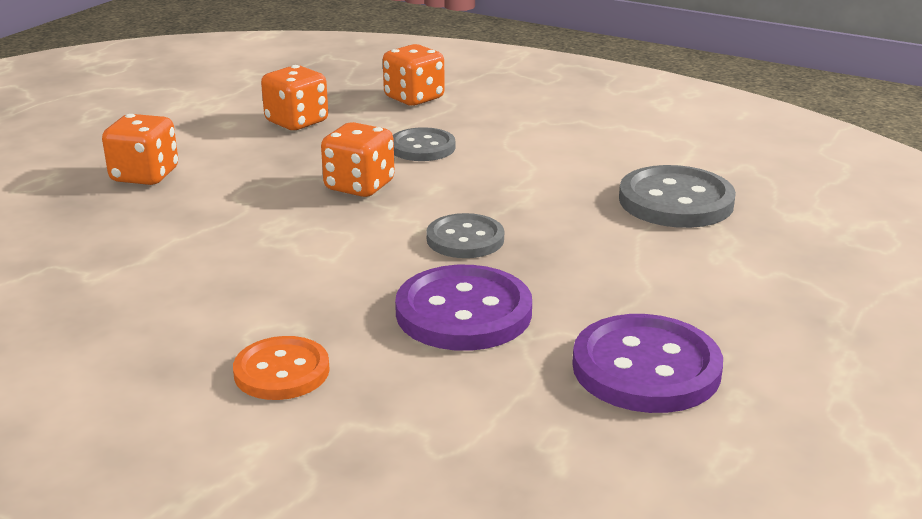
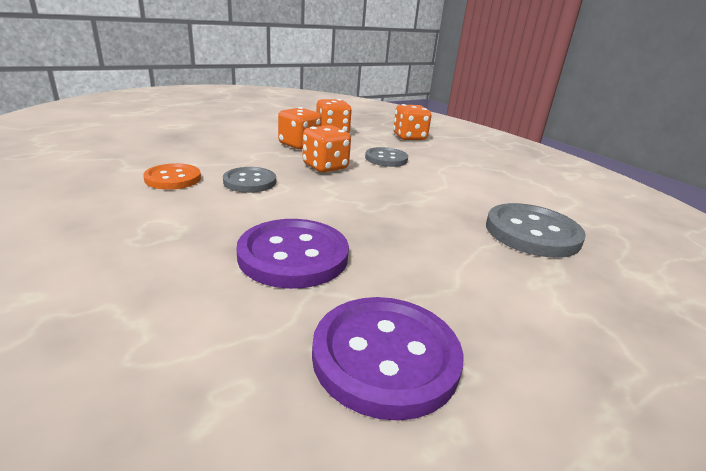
camera: 25 degrees right, 0 degrees up
orange dice [102,114,178,185] -> orange dice moved to [278,107,322,150]
orange button [233,336,330,400] -> orange button moved to [143,163,201,190]
grey button [426,213,504,258] -> grey button moved to [223,167,276,193]

